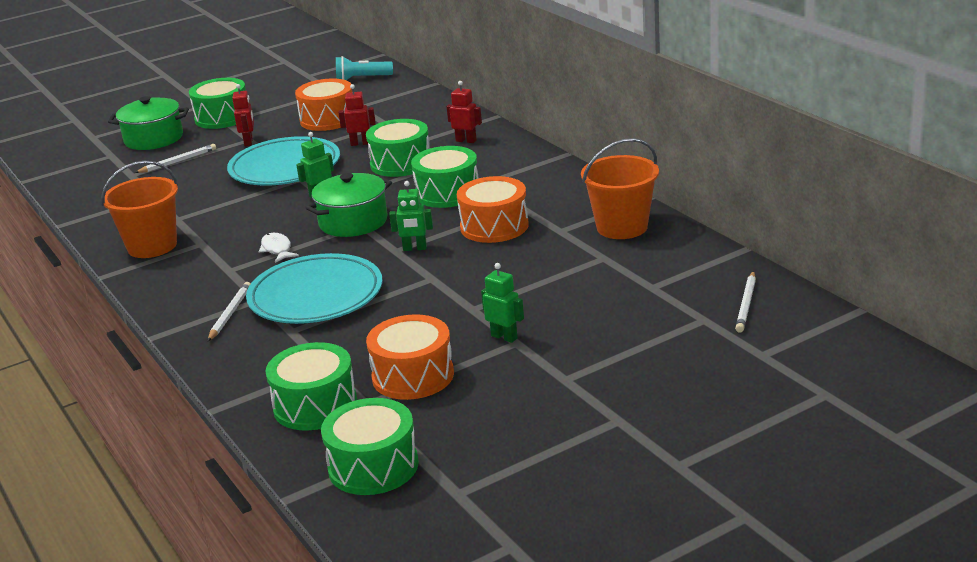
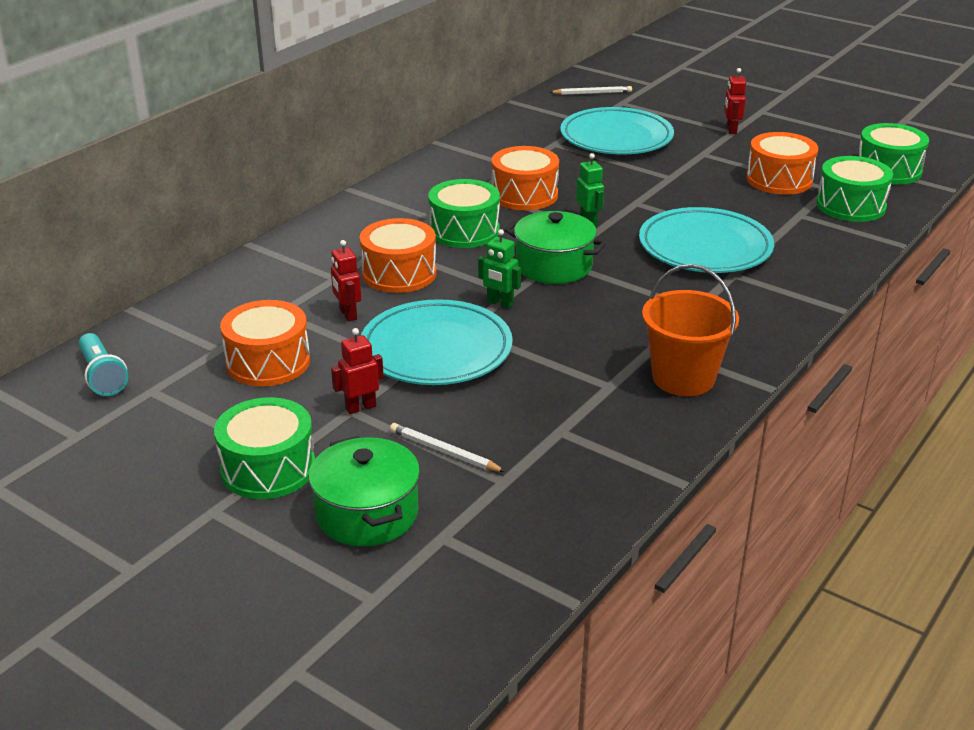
camera: 115 degrees left, 5 degrees up
white pencil [208,282,251,341] -> none
white fish [259,233,299,263] -> none
green drum [366,119,430,177] -> orange drum [359,218,437,293]
red robot [447,81,482,143] -> red robot moved to [724,68,746,134]
green robot [481,263,524,343] -> none
orange bucket [581,138,659,239] -> none
none -> turquoise plate [560,107,674,154]

